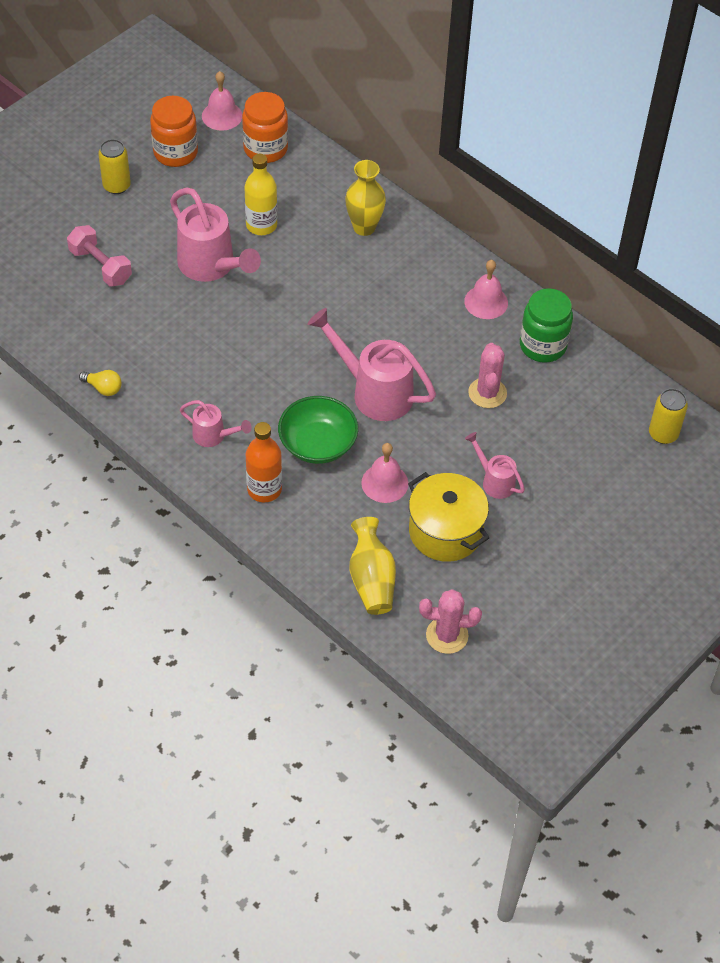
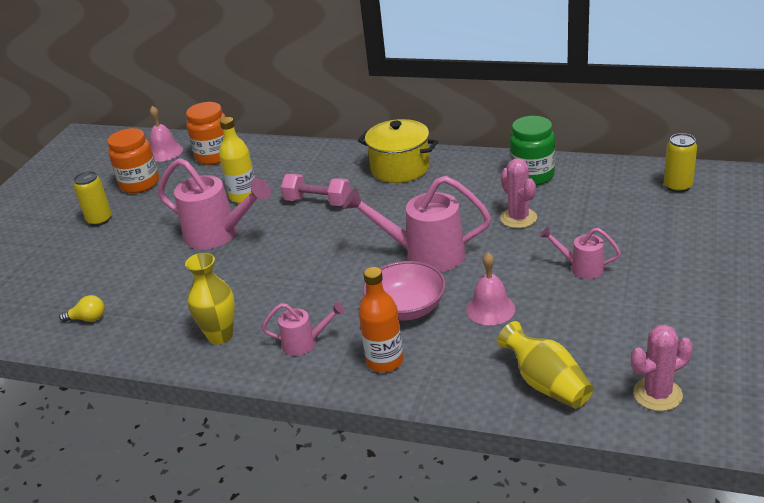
camera: 20 degrees left, 20 degrees down
pink dumbbell [67,225,132,286] -> pink dumbbell moved to [281,174,351,206]
yellow light bulb [79,370,122,396] -> yellow light bulb moved to [59,295,105,322]
green bowl [278,396,358,464] -> pink bowl [363,261,446,321]
yellow vase [345,160,386,236] -> yellow vase moved to [185,253,235,345]
yellow pot [408,472,489,562] -> yellow pot moved to [358,119,438,183]
pink bell [464,260,508,319] -> none

